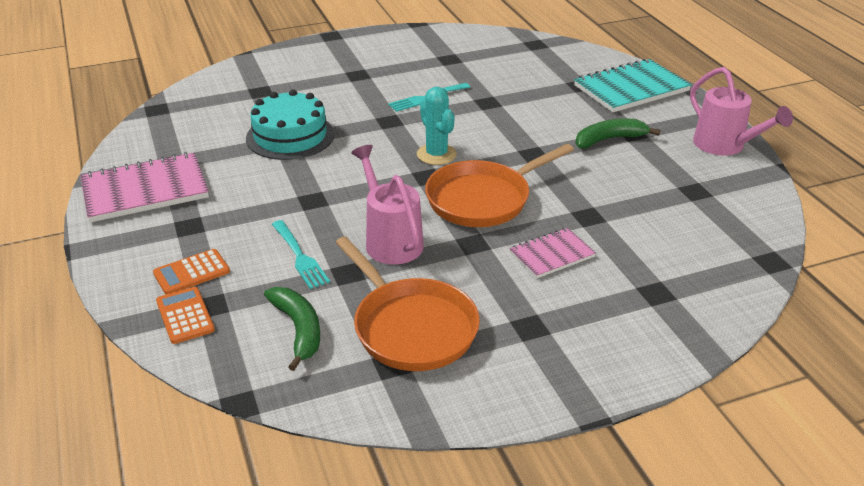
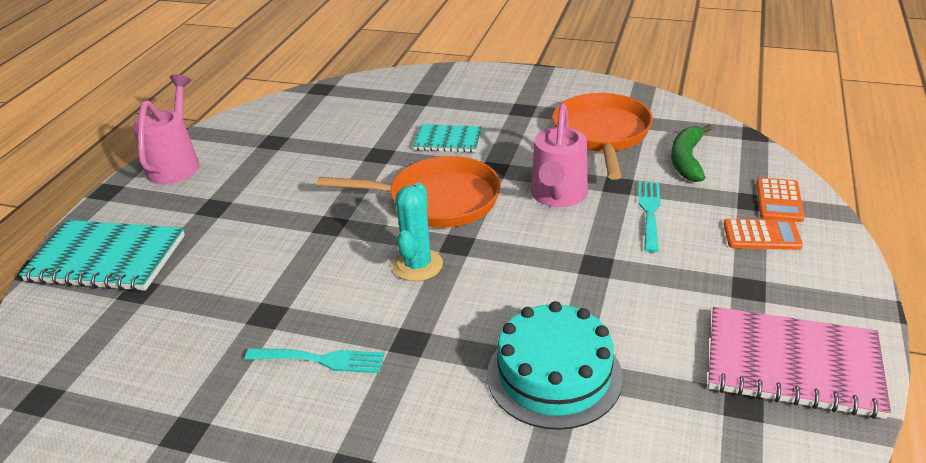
camera: 140 degrees left, 0 degrees up
pink notebook [509,228,596,279] -> turquoise notebook [413,124,482,152]
green banana [575,119,660,148] -> none

